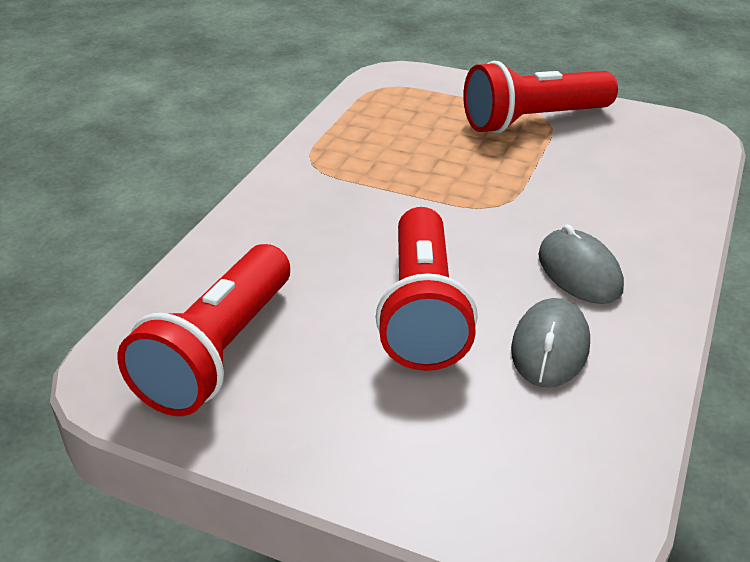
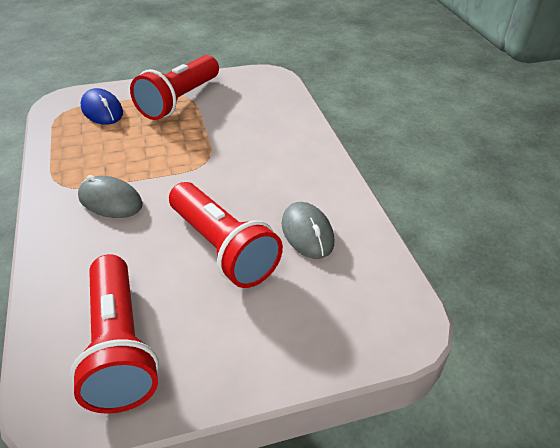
camera: 40 degrees left, 5 degrees up
grey mouse [538,224,624,304] -> grey mouse moved to [78,175,143,218]
none -> blue mouse [80,88,123,125]

